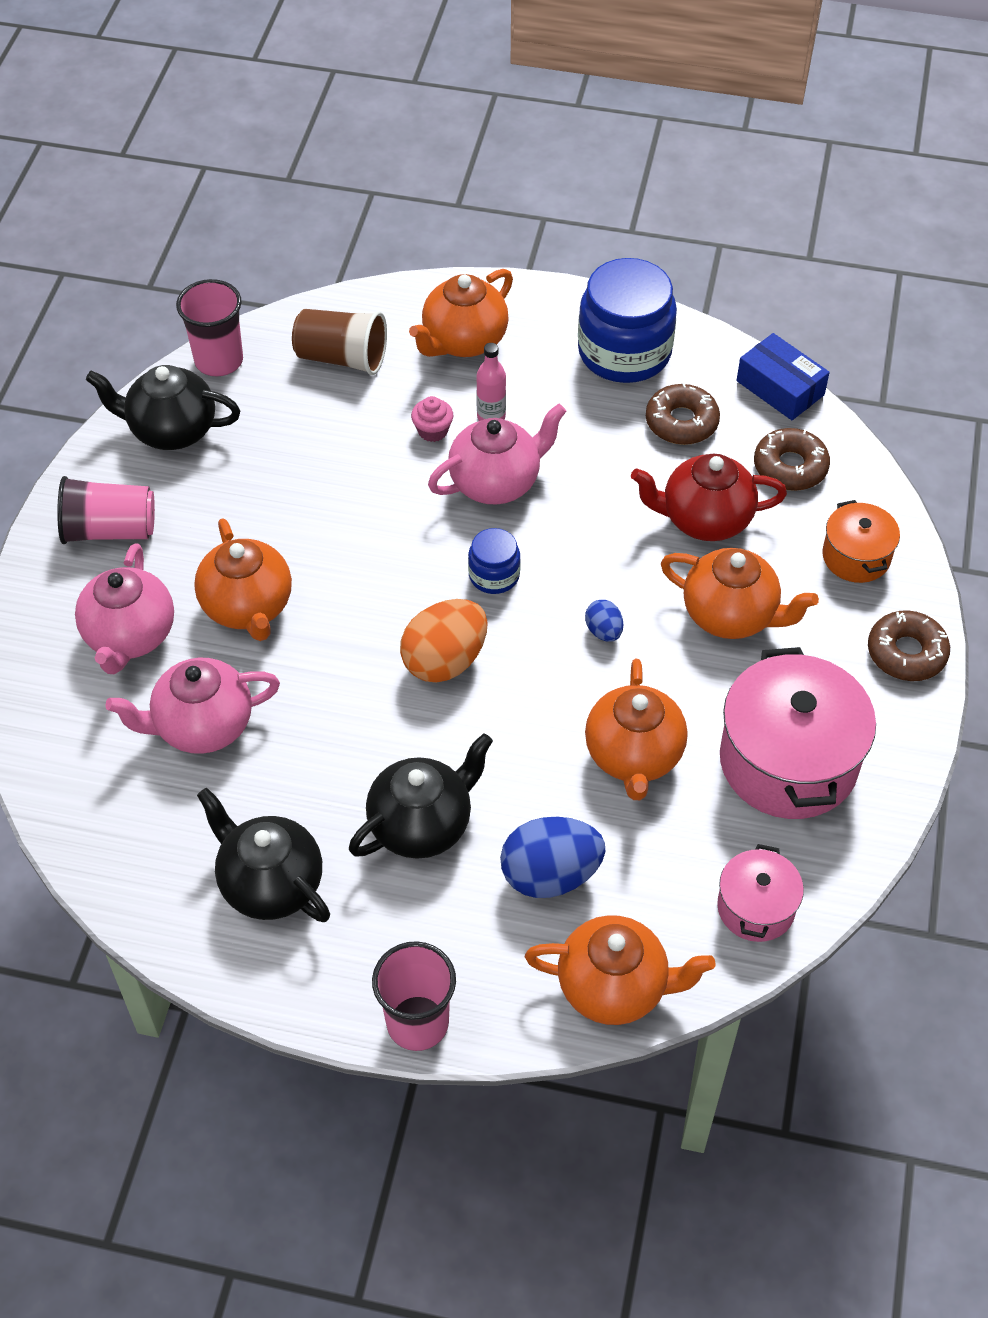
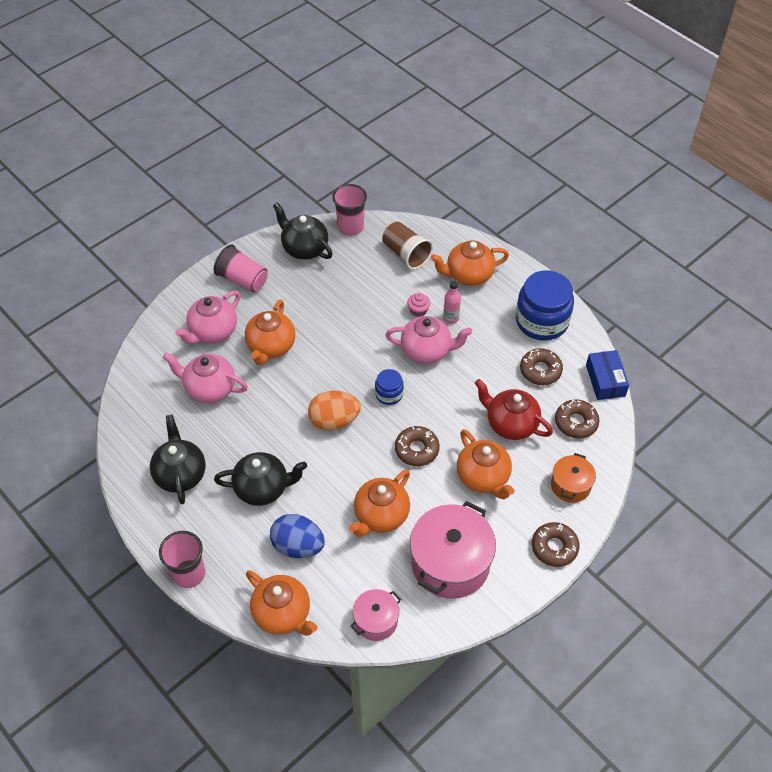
camera: 35 degrees right, 0 degrees up
blue egg [585,600,623,642] -> brown donut [395,426,440,466]

